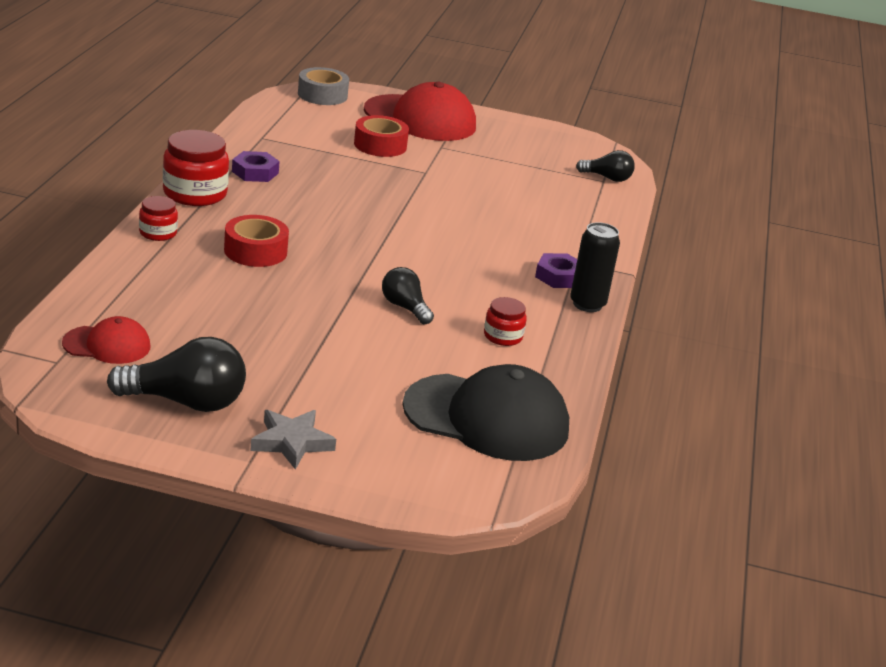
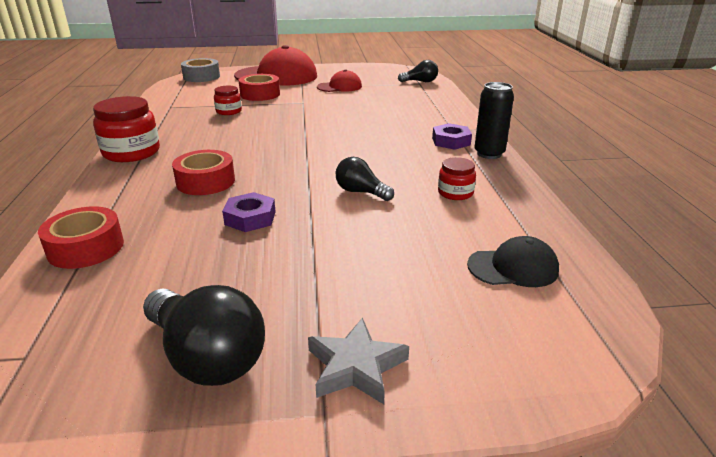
camera: 15 degrees left, 0 degrees up
red cap [62,316,151,364] -> red cap moved to [317,69,362,92]
black light bulb [107,337,246,412] -> black light bulb turned 60 degrees clockwise [143,285,265,386]
red jar [139,196,178,241] -> red jar moved to [214,86,242,115]
purple nut [232,151,280,182] -> purple nut moved to [222,192,276,232]
black cap [403,364,569,461] -> black cap [467,236,559,287], size x0.52
none -> red tape [38,206,124,269]

